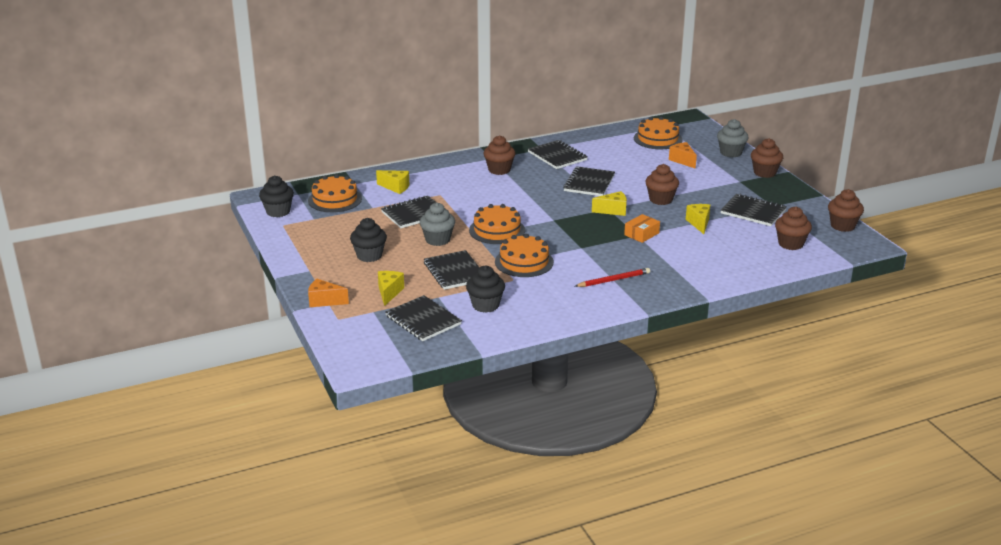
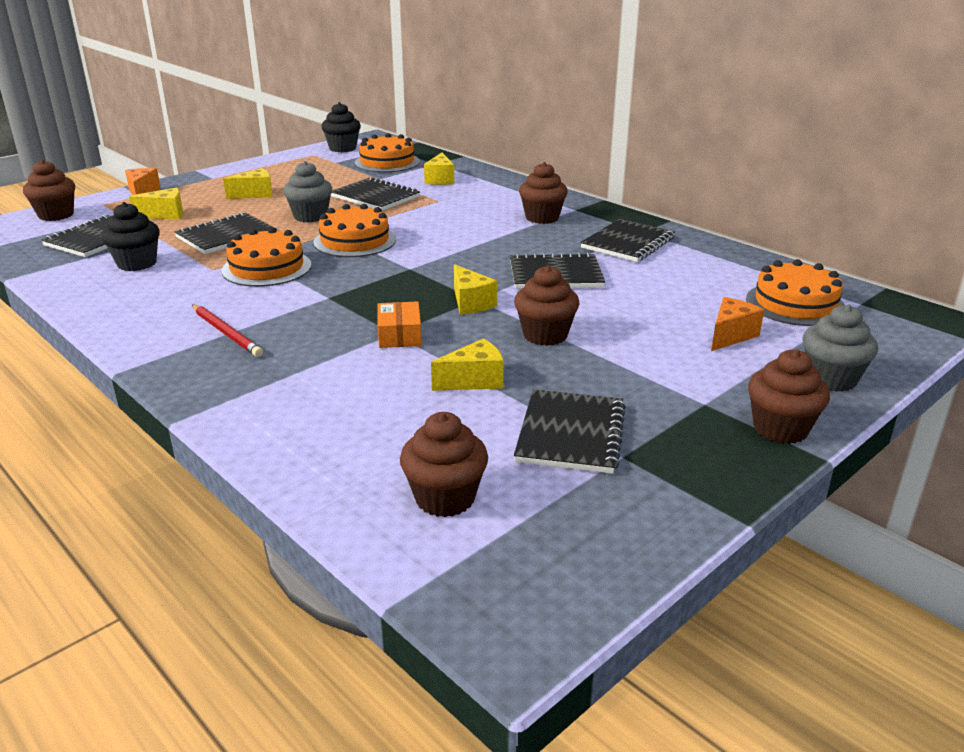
camera: 70 degrees right, 0 degrees up
black cupcake [350,218,387,262] -> yellow cheese [223,168,273,199]
orange box [624,214,660,243] -> orange box turned 60 degrees clockwise [378,301,422,348]
brown cupcake [828,189,864,232] -> brown cupcake moved to [23,160,75,221]

